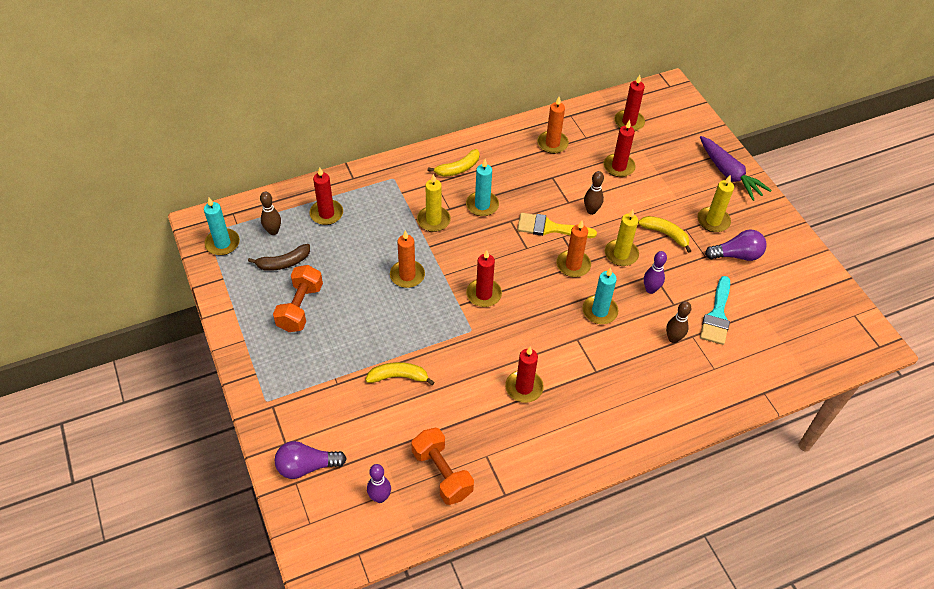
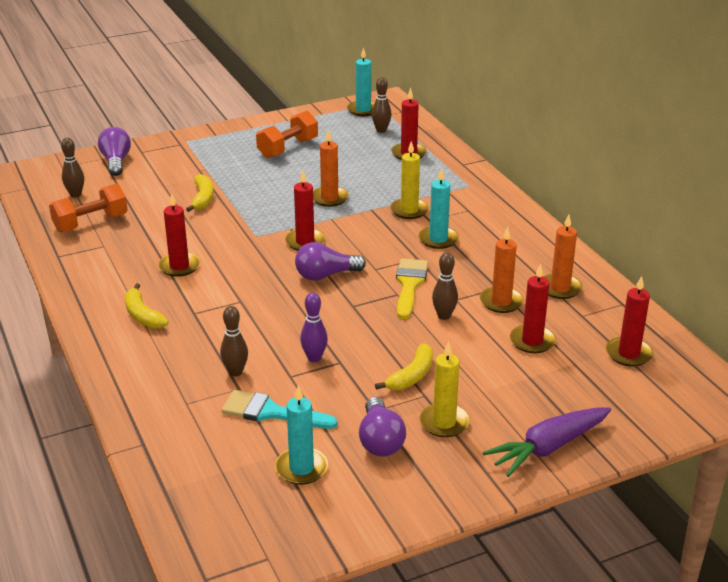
camera: 90 degrees right, 20 degrees down
brown banana [248,244,310,271] -> none
orange dumbbell [273,265,323,332] -> orange dumbbell turned 60 degrees counterclockwise [256,111,318,158]
purple bowling pin [367,464,391,503] -> brown bowling pin [61,138,84,198]
yellow banana [428,149,480,177] -> yellow banana moved to [125,283,169,329]
orange candle [556,220,591,277] -> orange candle moved to [480,227,524,313]
turquoise candle [582,267,618,324] -> turquoise candle moved to [275,385,328,485]
yellow candle [605,209,639,266] -> none
none -> purple light bulb [295,242,366,281]

